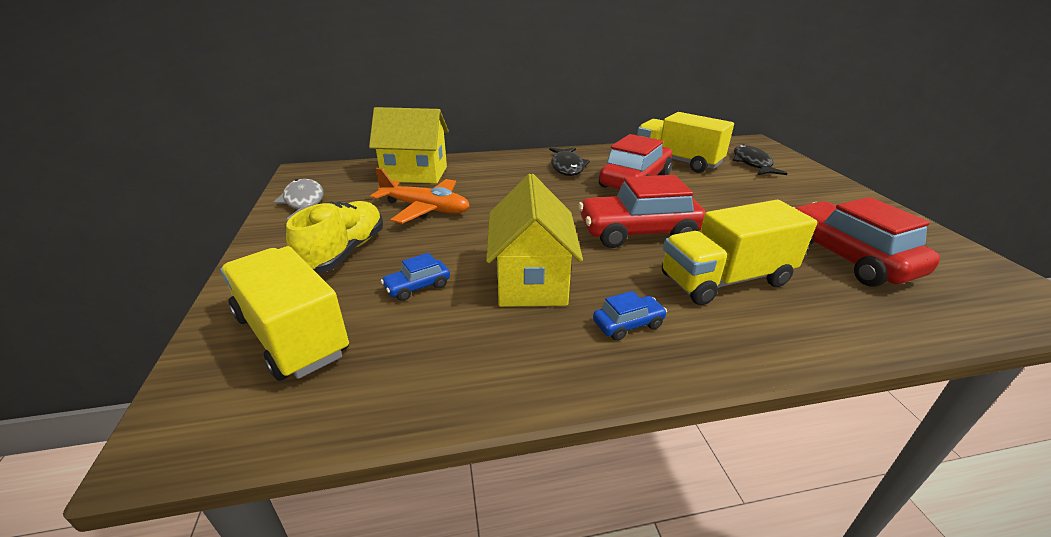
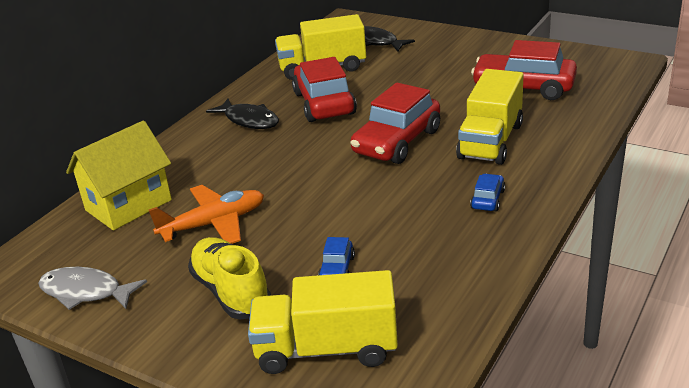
camera: 45 degrees left, 0 degrees up
yellow house [486,174,583,307] -> none

